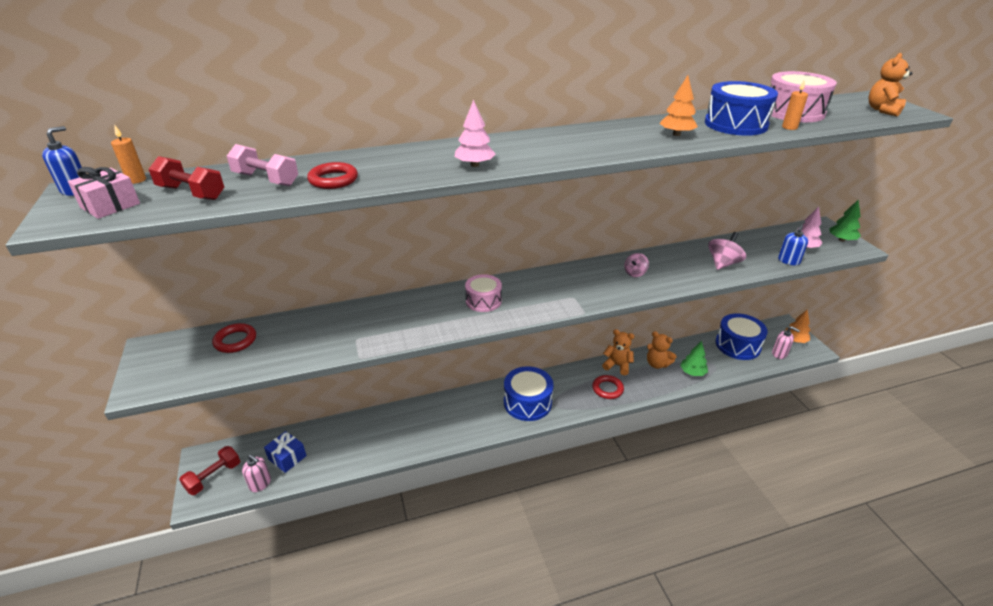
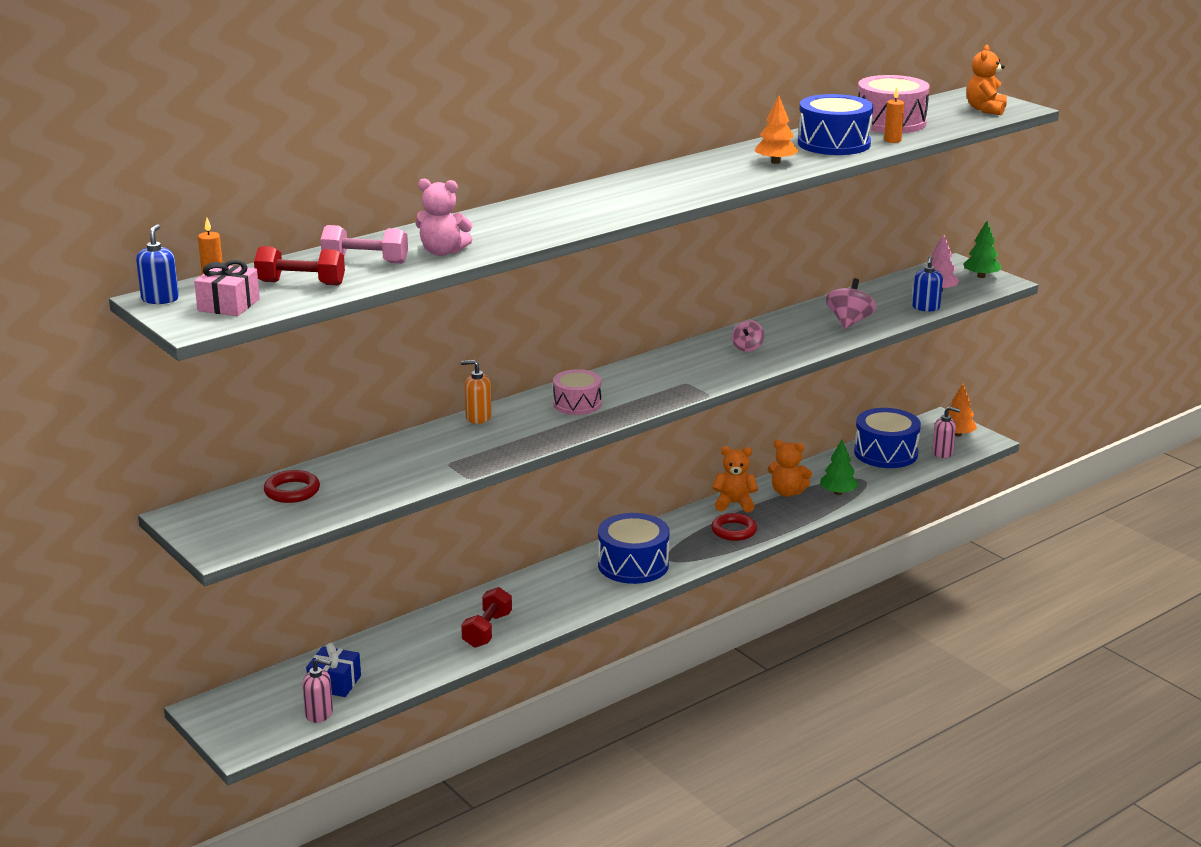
camera: 20 degrees left, 10 degrees down
red dumbbell [179,446,240,495] -> red dumbbell moved to [461,587,512,648]
red ring [307,162,358,189] -> pink teddy bear [416,178,473,256]
pink tree [454,100,496,167] -> none
none -> orange soap dispenser [461,360,492,424]

